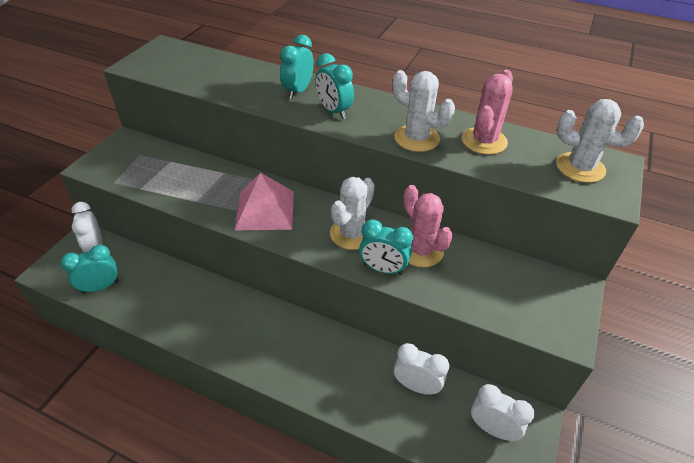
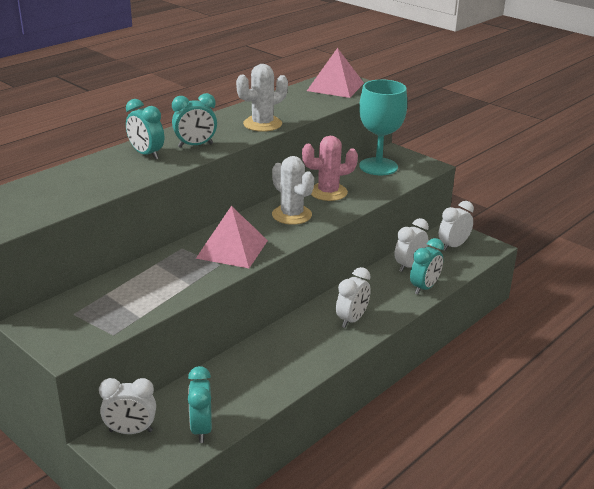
camera: 70 degrees left, 15 degrees down
turquoise clock [359,219,413,275] -> turquoise clock moved to [410,238,444,294]
pink cactus [462,70,513,155] -> none
white cactus [556,99,644,183] -> pink pyramid [307,48,364,98]
none -> white clock [336,267,371,328]
none -> turquoise goblet [359,79,407,175]

